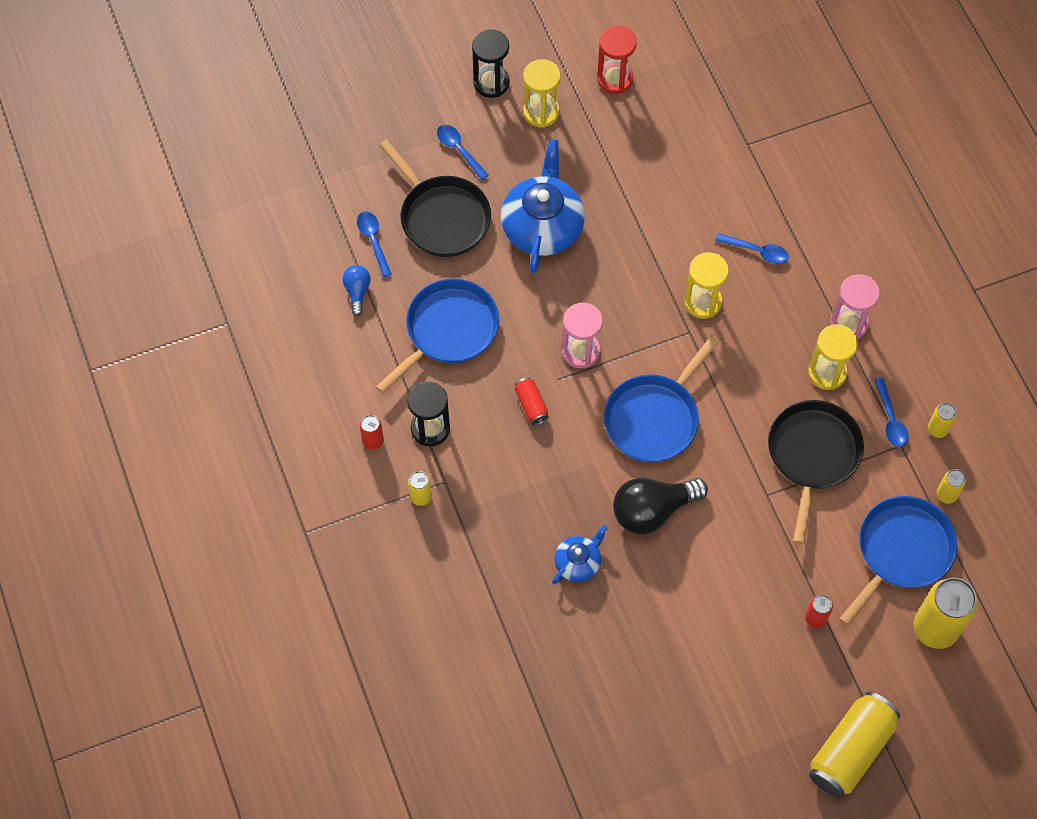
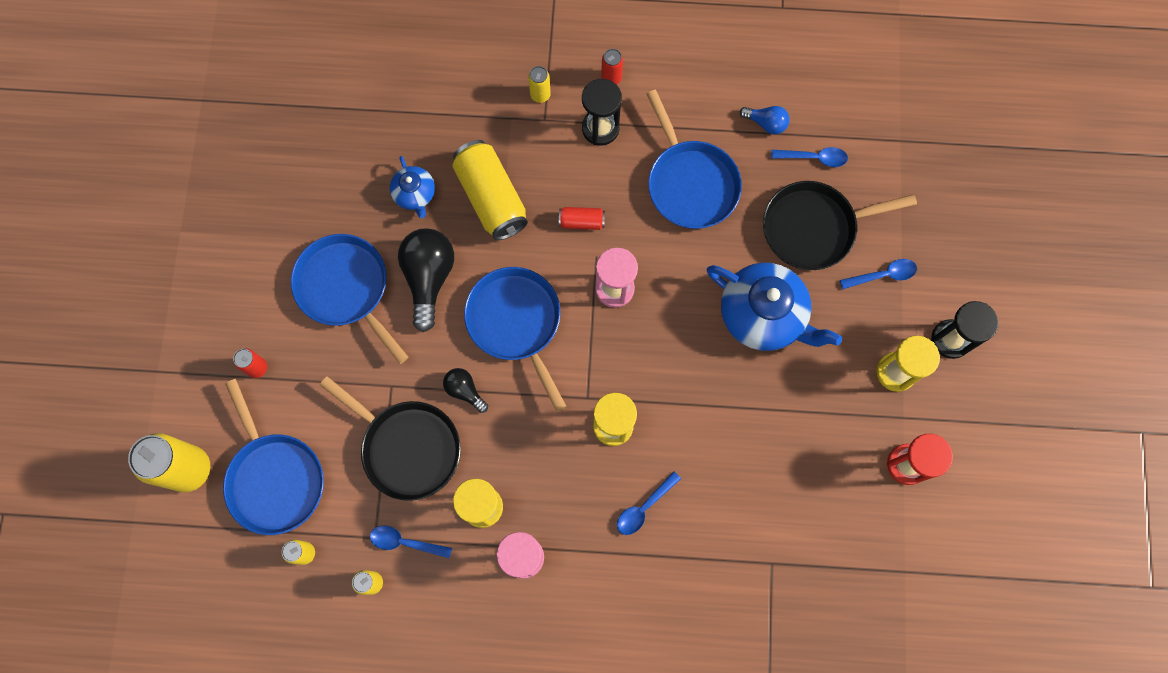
camera: 115 degrees right, 10 degrees up
yellow can [809,692,901,798] -> yellow can moved to [452,140,528,240]
none -> blue pan [291,234,409,364]
none -> black light bulb [443,368,488,413]

